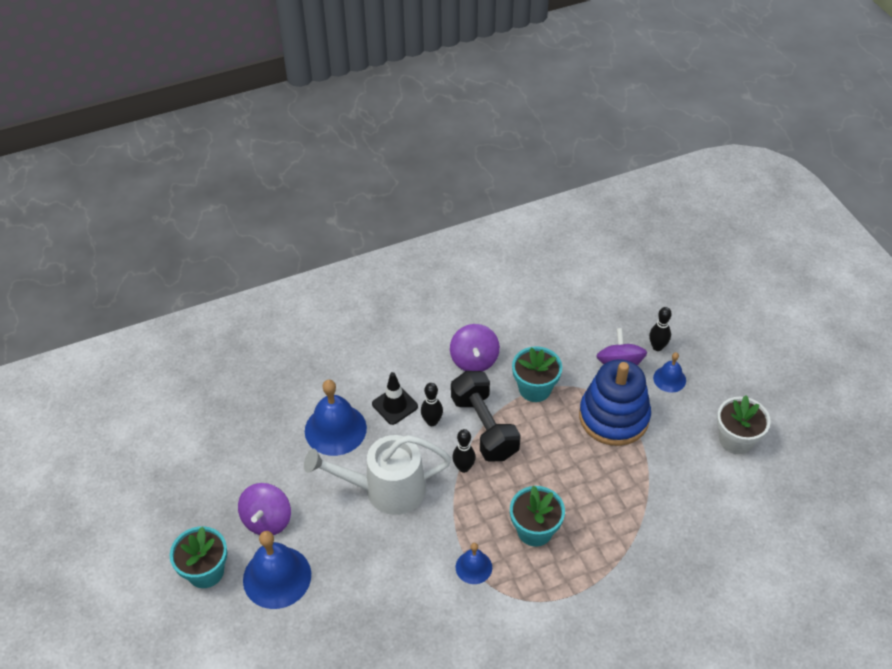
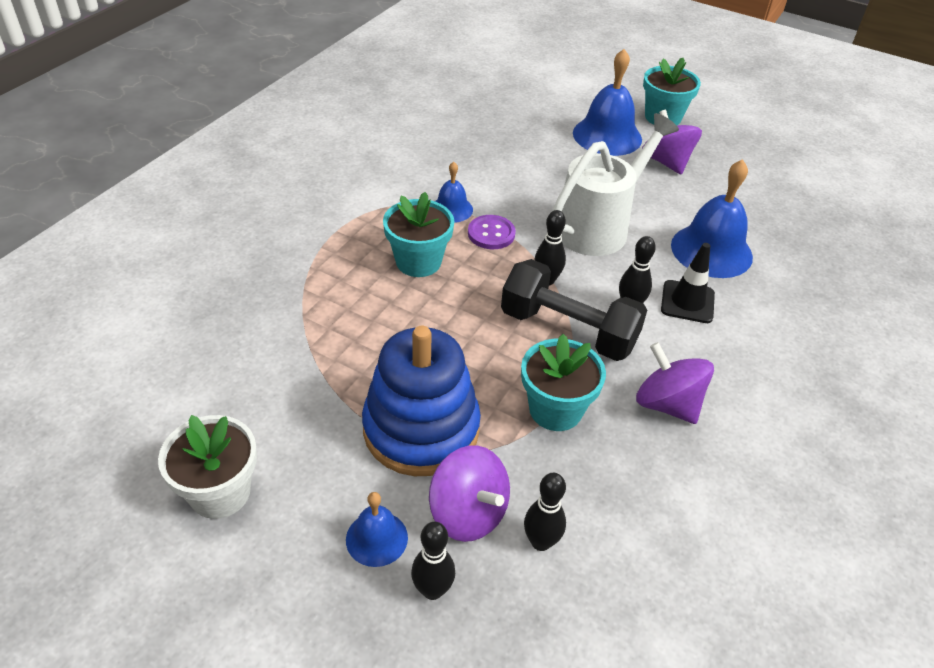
camera: 140 degrees right, 5 degrees down
none -> purple button [468,215,516,249]
none -> black bowling pin [524,473,566,551]

